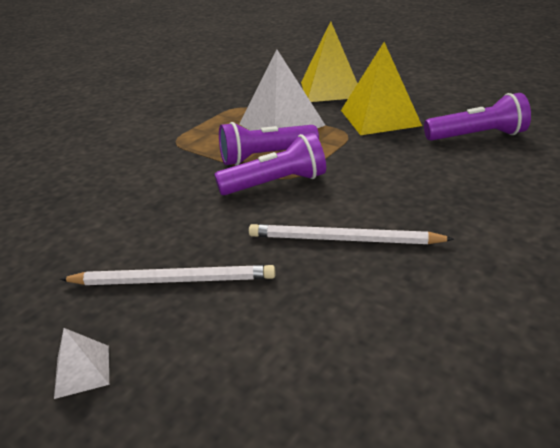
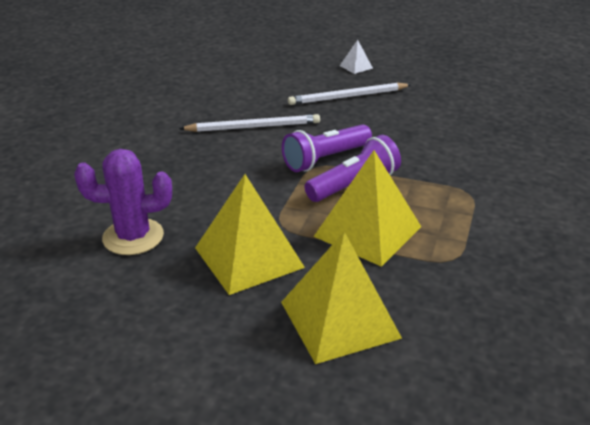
camera: 160 degrees right, 0 degrees up
white pyramid [239,50,325,131] -> yellow pyramid [313,150,421,267]
purple flashlight [424,93,531,141] -> purple cactus [74,149,172,255]

